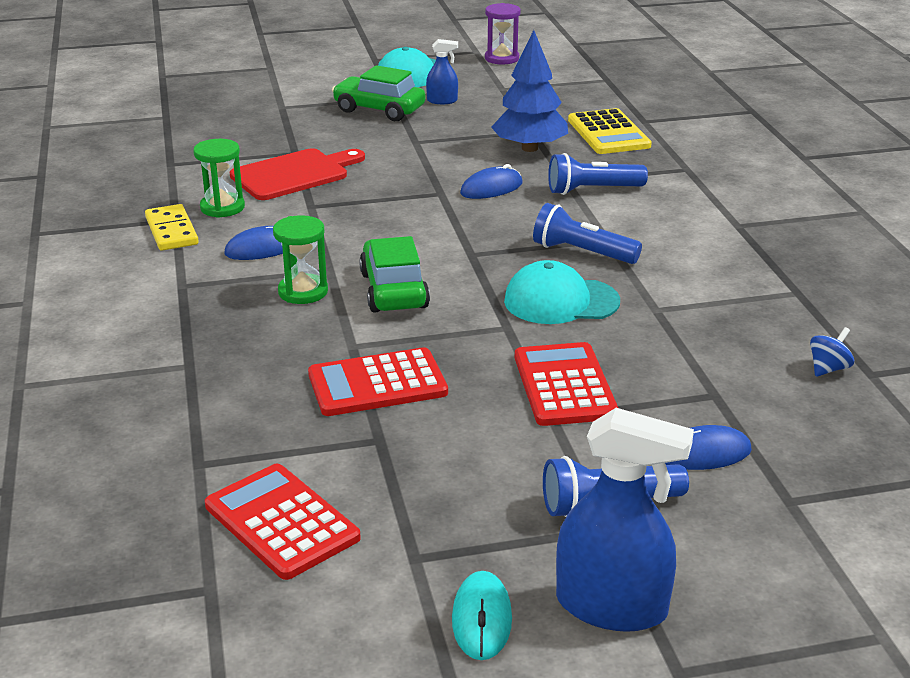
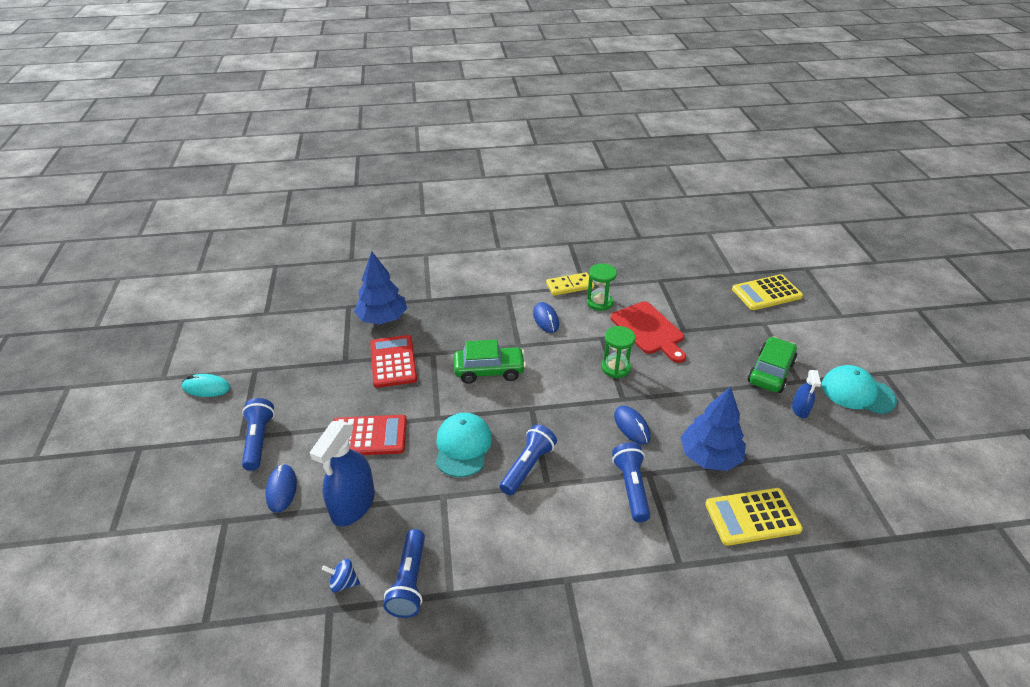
camera: 95 degrees right, 10 degrees up
red calculator [205,464,361,580] -> none
green hourglass [273,215,328,304] -> green hourglass moved to [601,326,636,378]
purple hourglass [485,3,521,65] -> none
blue spray bottle [556,408,694,632] -> blue spray bottle moved to [310,421,375,527]
blue spinning top [810,327,854,377] -> blue spinning top turned 135 degrees clockwise [322,559,360,593]
none -> blue tree [354,251,407,325]
none -> blue flashlight [383,529,425,618]
none -> yellow calculator [732,274,803,310]

